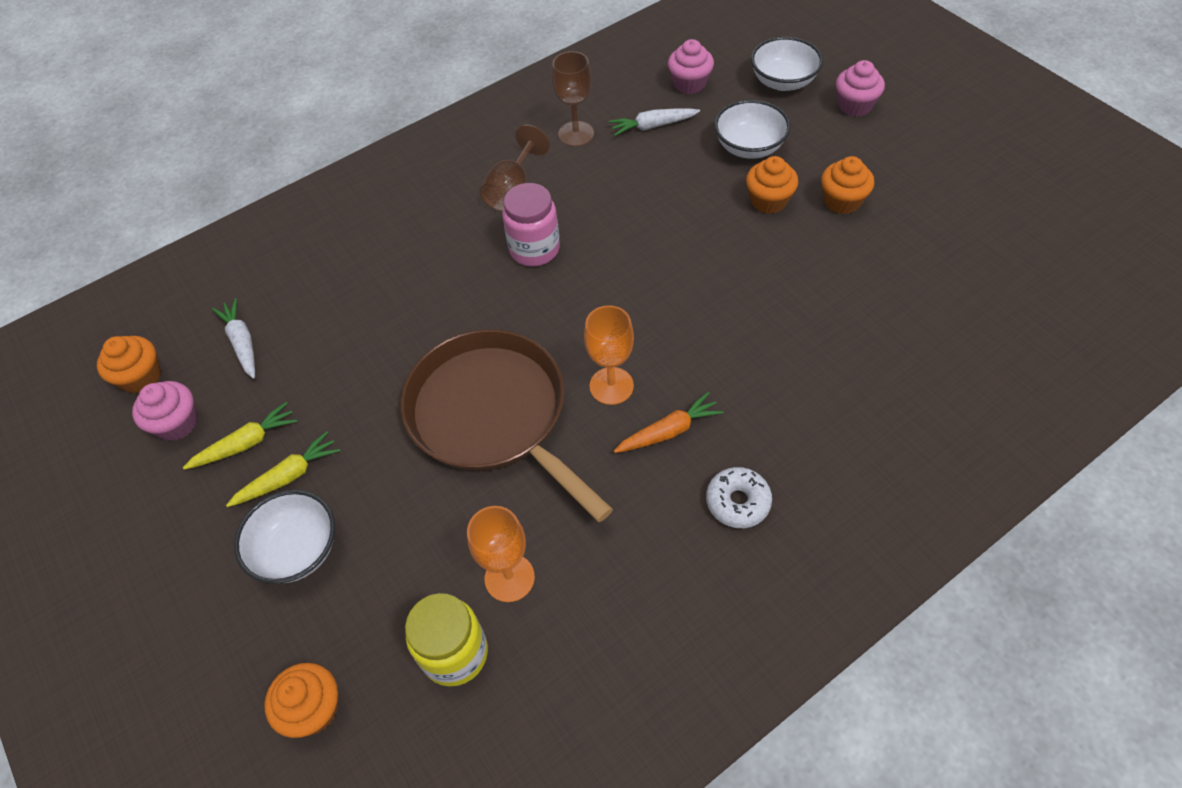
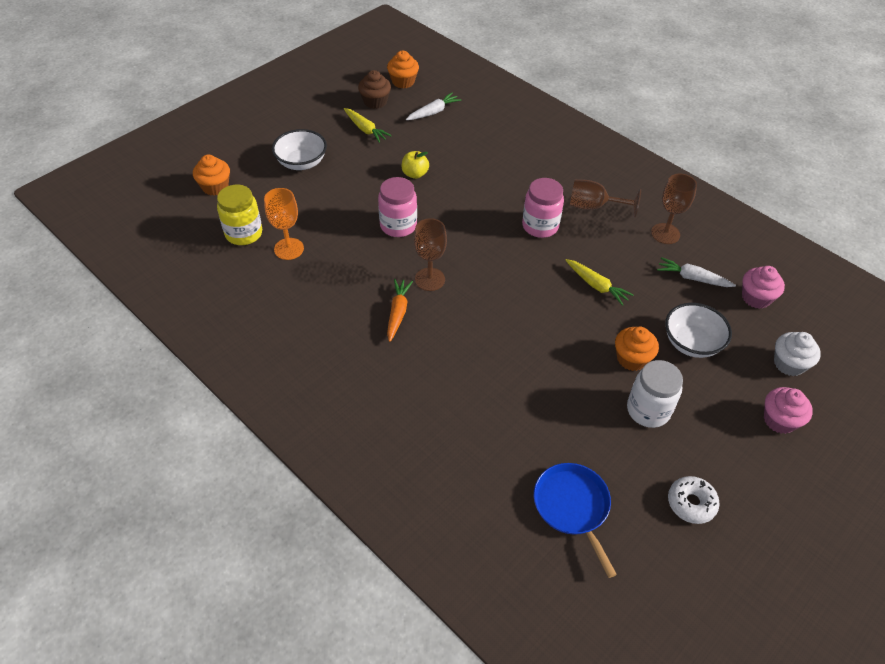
camera: 75 degrees right, 5 degrees down
pink cupcake [132,381,198,441] -> brown cupcake [358,70,391,109]
yellow carrot [226,431,340,507] -> yellow carrot moved to [566,259,634,306]
brown pan [401,329,613,522] -> pink jar [378,177,417,237]
orange goblet [584,305,634,405] -> brown goblet [414,218,447,291]
white carrot [609,109,700,136] -> white carrot turned 45 degrees counterclockwise [657,257,736,287]
orange carrot [614,392,724,453] -> orange carrot turned 135 degrees counterclockwise [387,279,413,342]
white donut [706,467,772,528] -> white donut moved to [668,476,720,524]
white bowl [751,37,823,91] -> white cupcake [774,332,821,376]
orange cupcake [821,156,874,214] -> white jar [627,360,683,428]
none -> yellow apple [402,151,429,179]
none -> blue pan [534,463,617,578]

